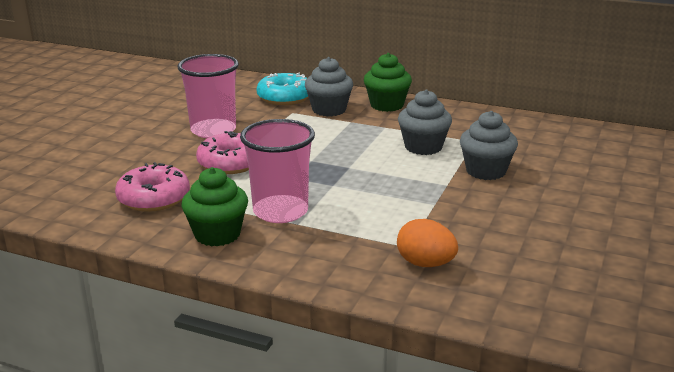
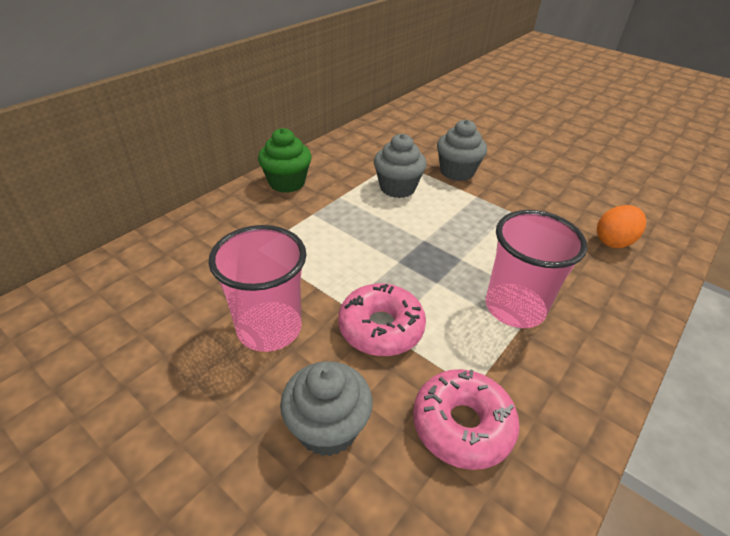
camera: 75 degrees left, 15 degrees up
green cupcake [182,167,248,246] -> none
turquoise donut [257,72,308,105] -> none
grey cupcake [305,57,353,117] -> grey cupcake moved to [280,361,372,456]

